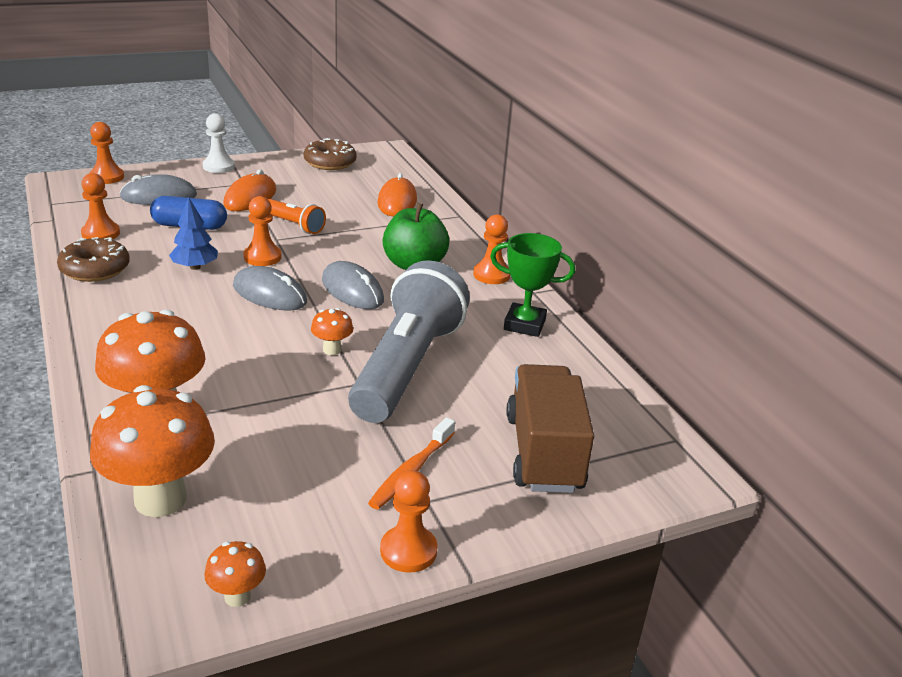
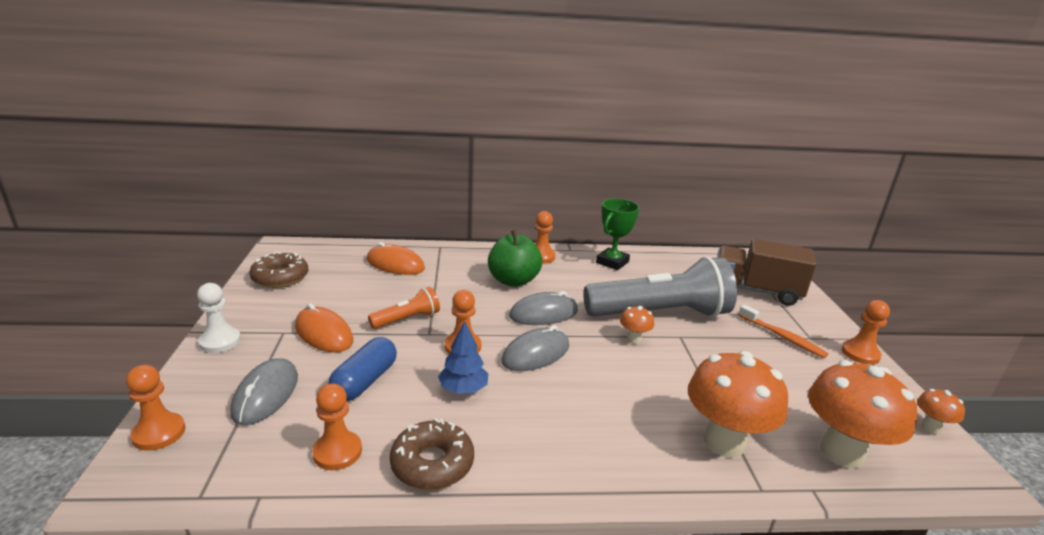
camera: 70 degrees left, 5 degrees down
grey flashlight [348,260,470,423] -> grey flashlight turned 135 degrees clockwise [583,256,737,317]

